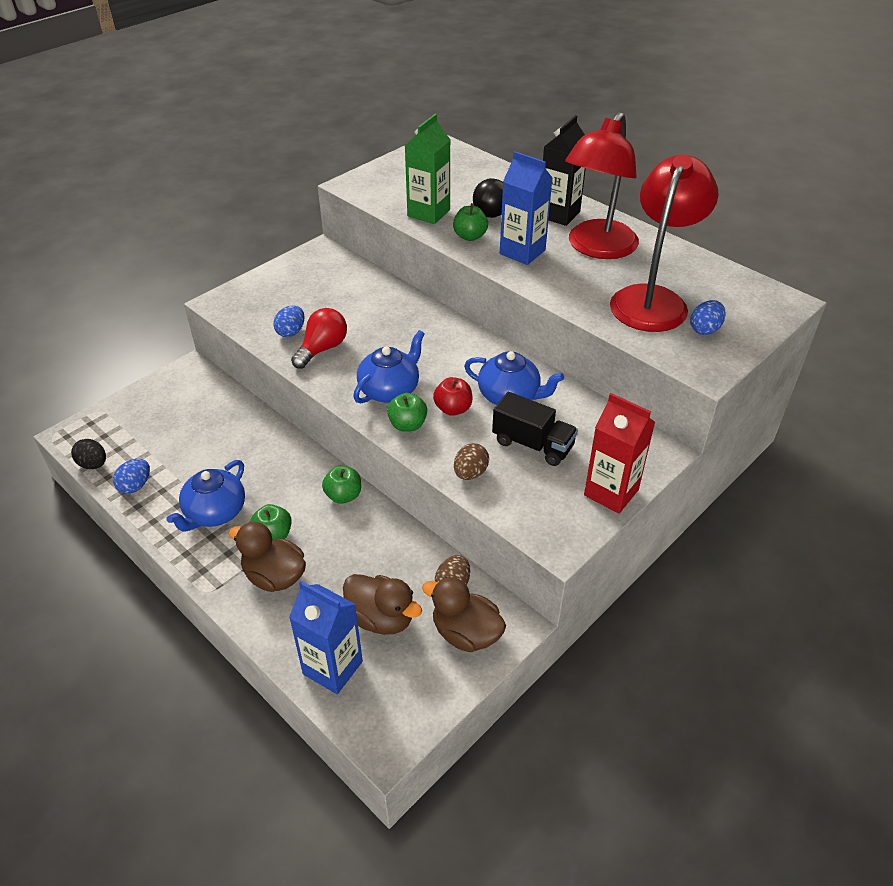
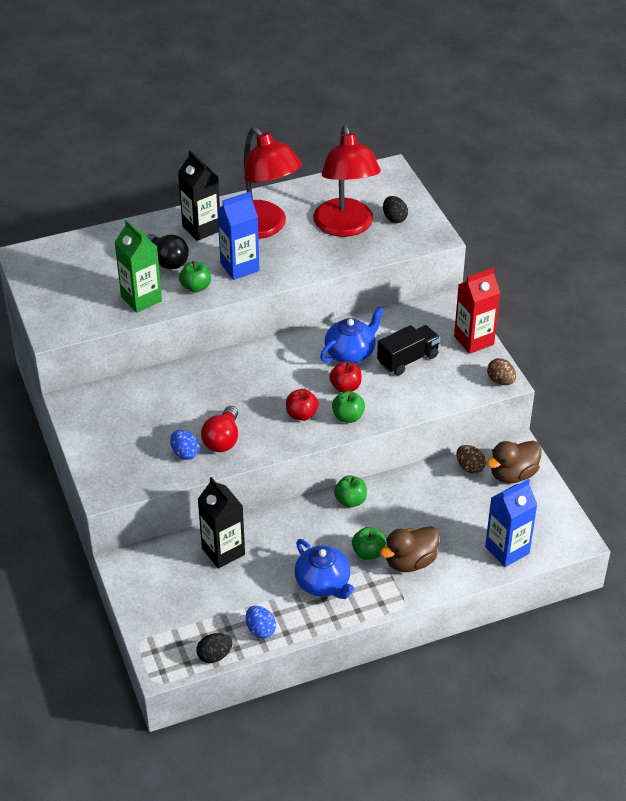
camera: 65 degrees left, 0 degrees up
red light bulb [291,308,347,369] -> red light bulb turned 135 degrees counterclockwise [201,406,238,452]
brown duck [343,574,422,635] -> none
blue teapot [353,330,425,404] -> red apple [286,389,319,421]
brown egg [454,443,489,480] -> brown egg moved to [487,358,516,385]
red lamp [610,154,719,332] -> red lamp turned 150 degrees counterclockwise [313,125,381,237]
blue egg [690,300,726,335] -> black egg [383,196,408,223]
none -> black carton [198,477,245,568]

